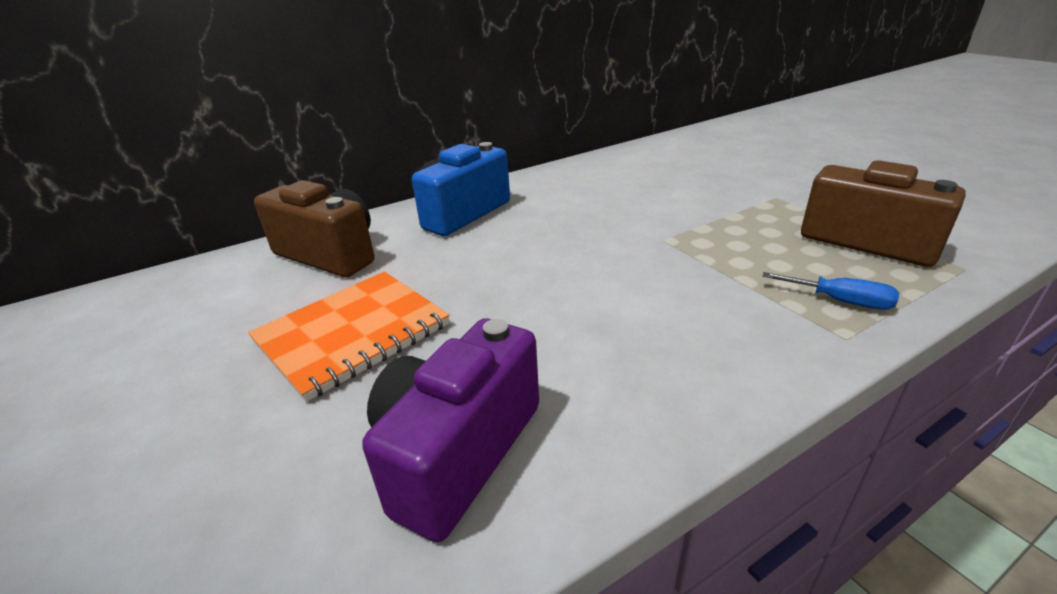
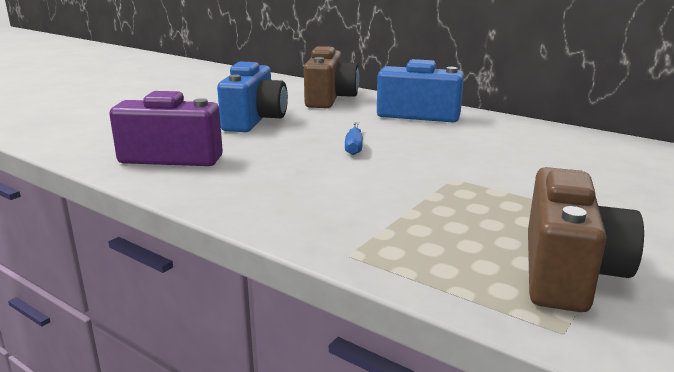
camera: 65 degrees right, 10 degrees down
orange notebook [248,271,450,402] -> blue camera [217,62,288,132]
blue screwdriver [762,272,900,310] -> blue screwdriver moved to [345,122,363,155]

